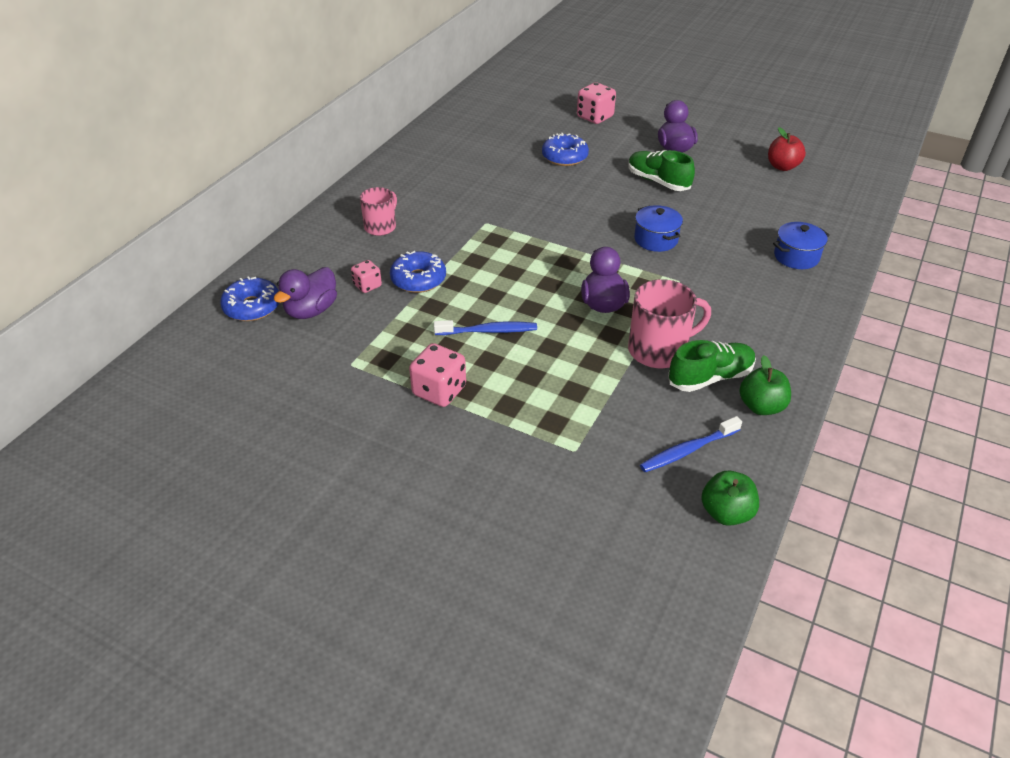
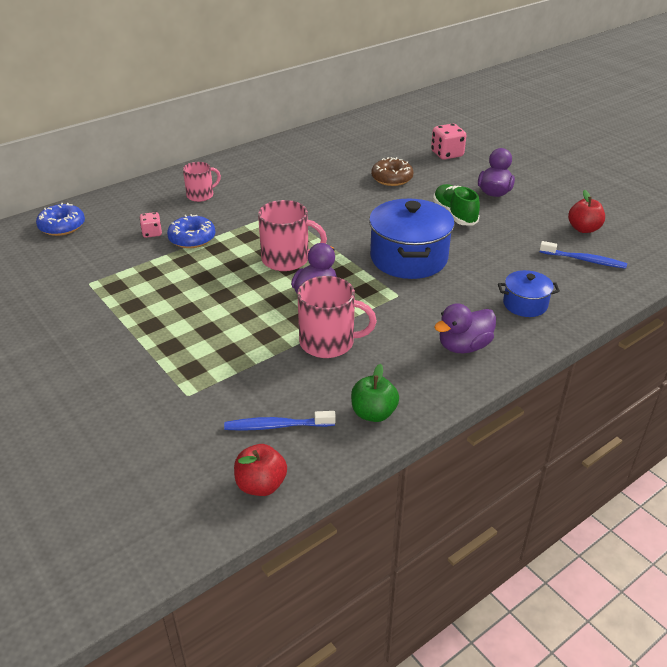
camera: 25 degrees right, 5 degrees down
purple duck [274,267,337,319] -> purple duck moved to [434,303,496,353]
pink dice [409,343,466,407] -> none
blue toothbrush [434,320,537,335] -> blue toothbrush moved to [540,241,627,269]
blue donut [542,133,589,166] -> brown donut [371,157,414,186]
blue pot [634,205,683,252] -> blue pot [369,199,455,279], size x1.90
green shoe [668,340,756,392] -> none
green apple [701,470,759,526] -> red apple [234,444,287,496]
none -> pink mug [258,200,327,271]

